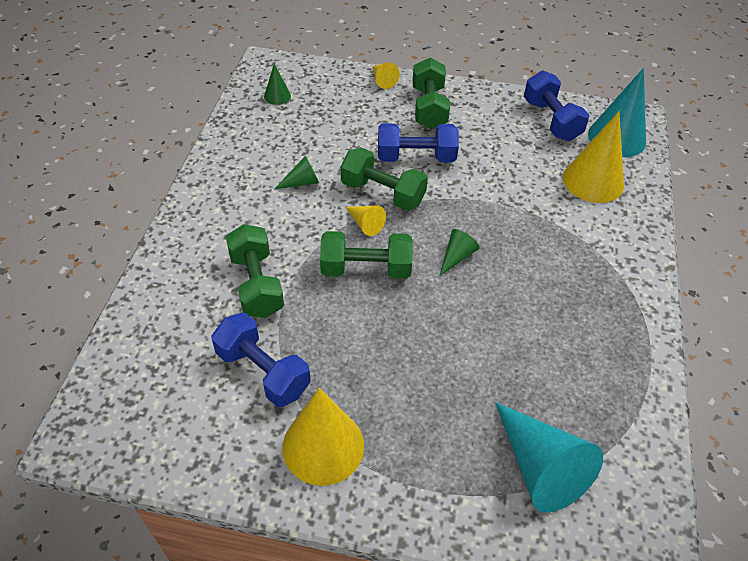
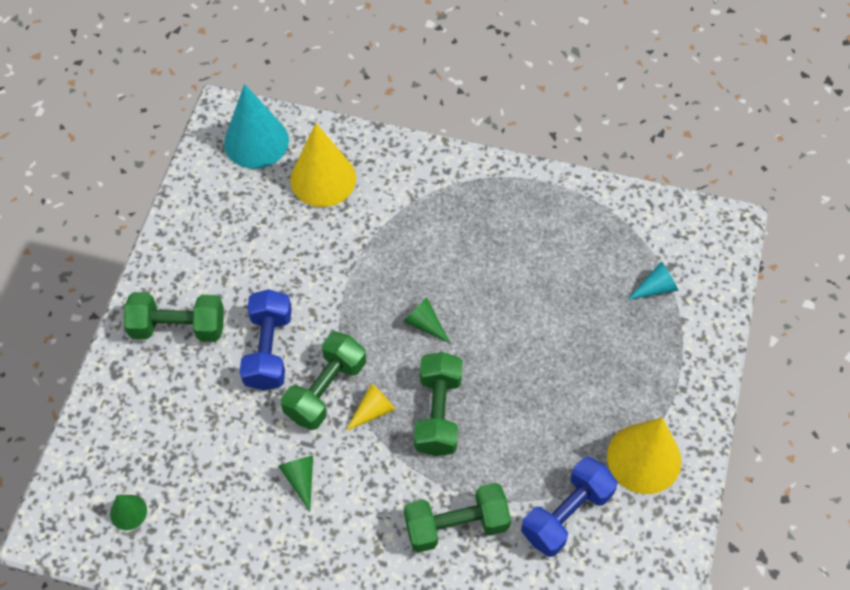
camera: 85 degrees left, 10 degrees up
yellow cone [372,62,400,89] -> none
turquoise cone [495,402,603,513] -> turquoise cone [627,261,678,300], size x0.49
blue dumbbell [524,71,589,141] -> none

